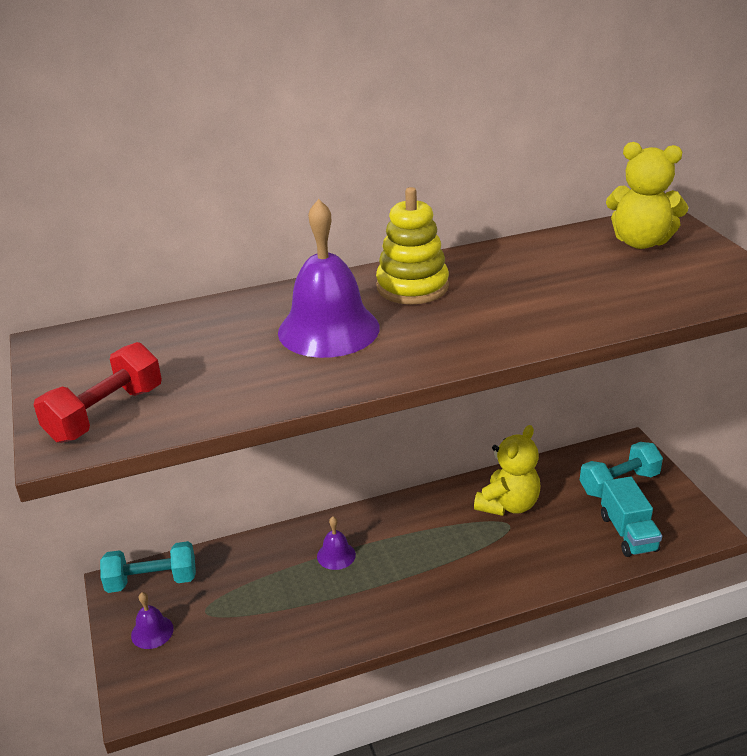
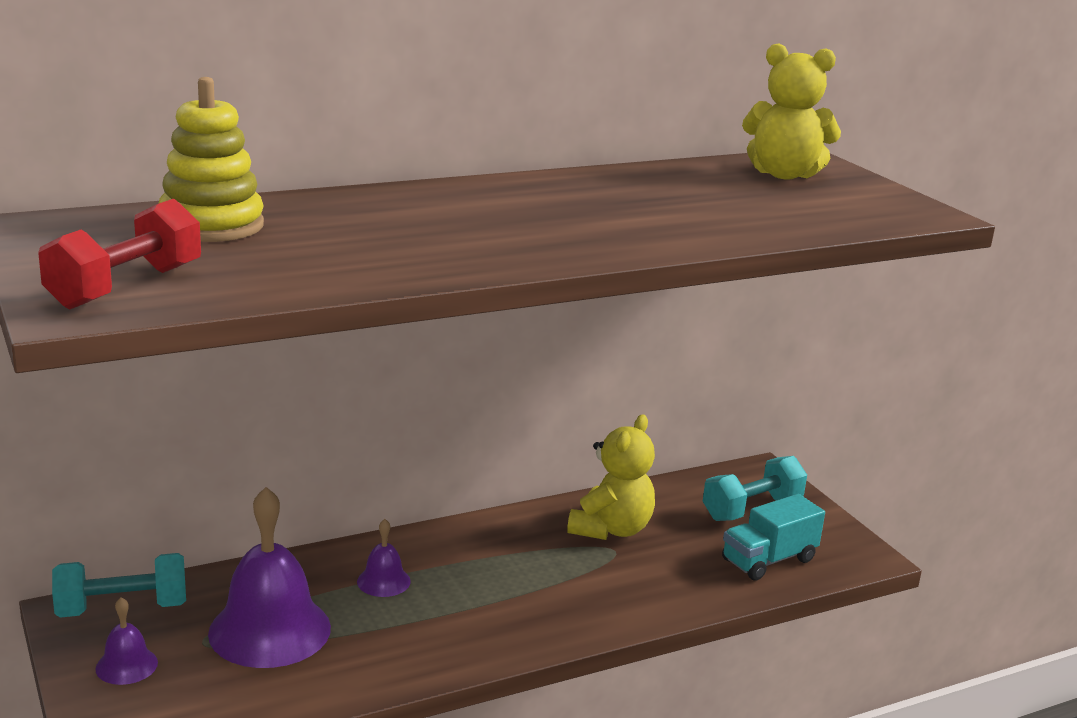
camera: 10 degrees left, 10 degrees down
purple bell [278,199,380,358] -> purple bell moved to [208,487,331,668]
yellow stacking toy [376,187,449,304] -> yellow stacking toy moved to [158,77,264,242]
turquoise truck [601,476,662,557] -> turquoise truck turned 75 degrees clockwise [722,494,825,581]

